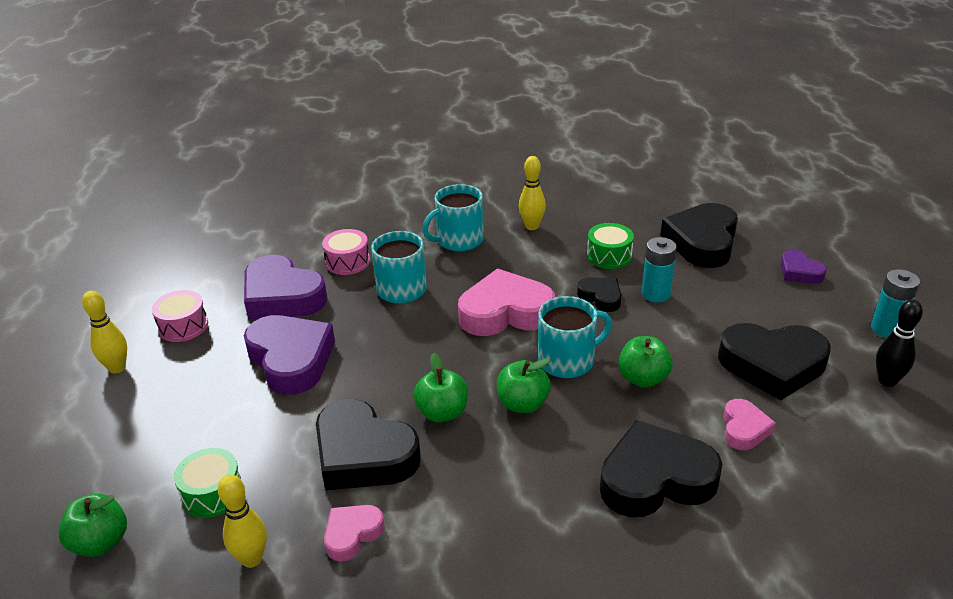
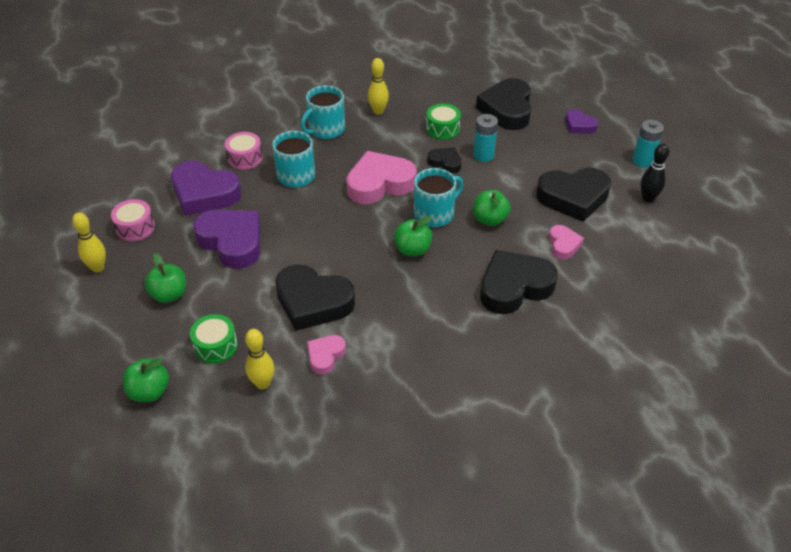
camera: 15 degrees left, 10 degrees up
green apple [413,353,468,422] -> green apple moved to [144,253,186,303]

